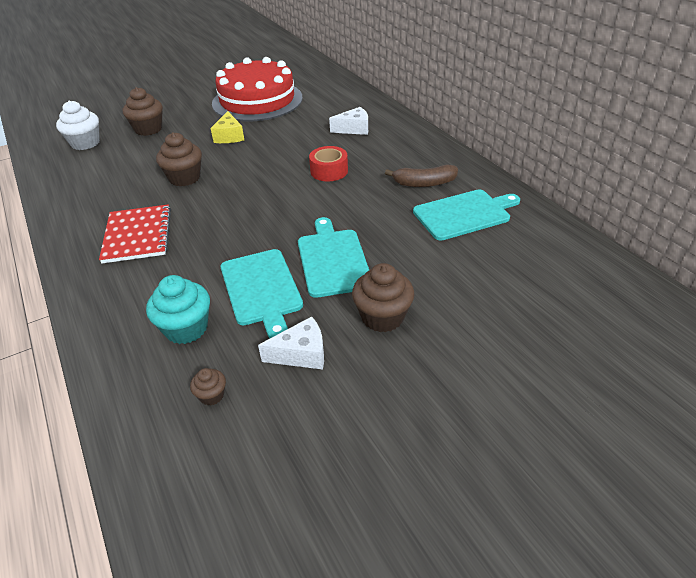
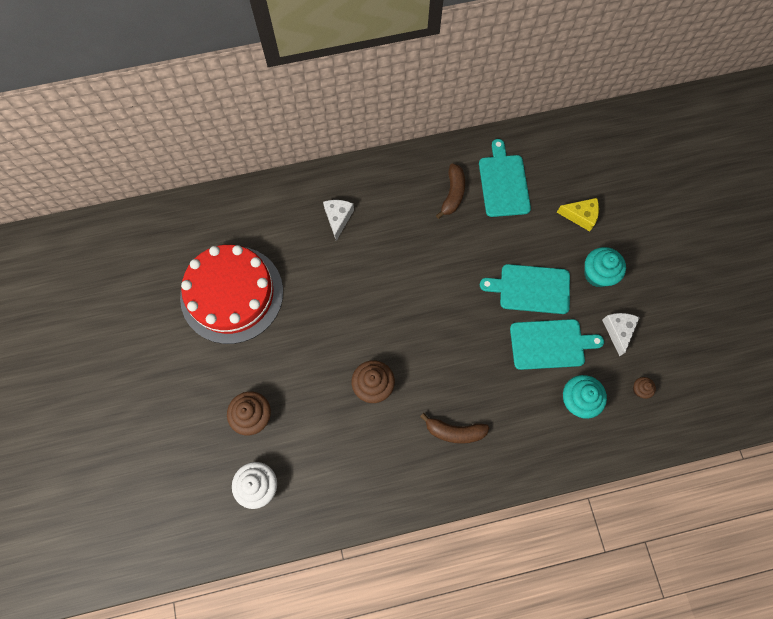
camera: 75 degrees left, 30 degrees up
red notebook [99,204,171,263] -> brown banana [420,413,489,444]
yellow cheese [211,111,244,143] -> yellow cheese moved to [557,198,599,231]
red tape [309,146,348,181] -> none
brown cupcake [352,263,414,332] -> turquoise cupcake [584,247,626,287]

